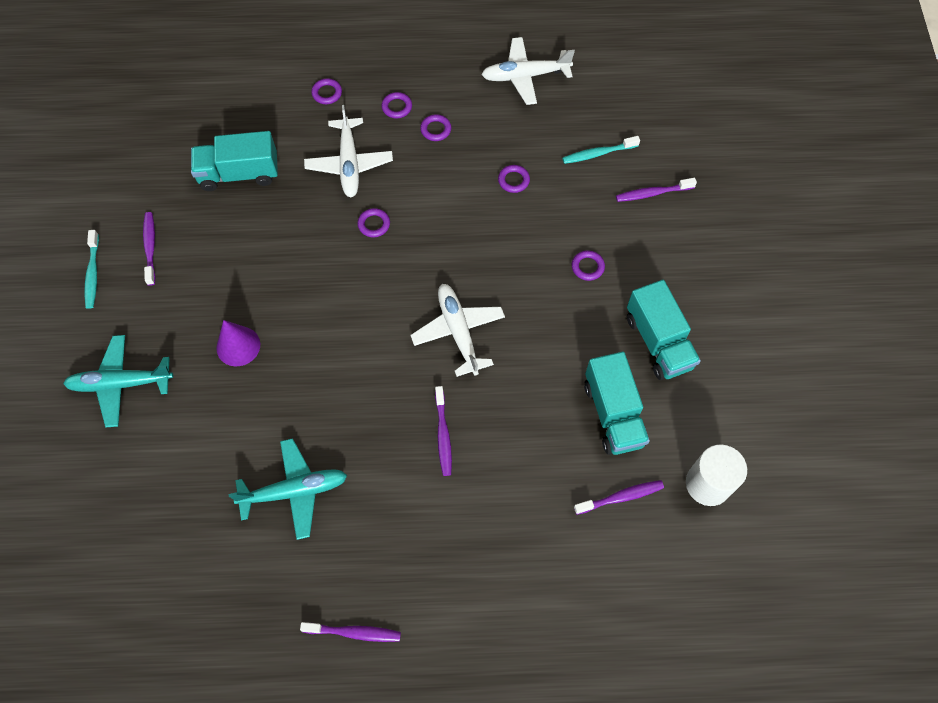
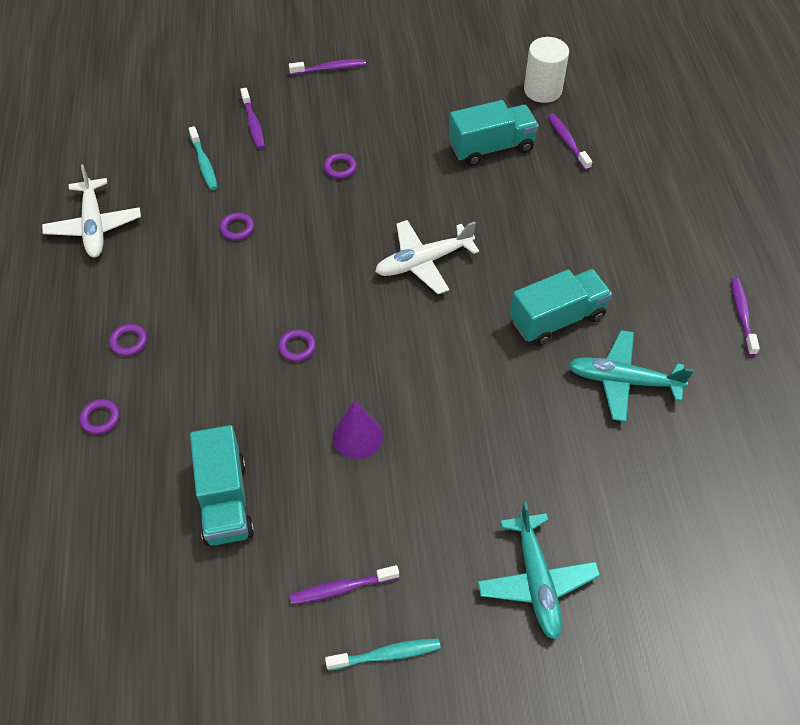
camera: 95 degrees left, 10 degrees down
purple cone [216,320,260,366] -> purple cone moved to [332,400,383,459]
turquoise plane [229,438,347,540] -> turquoise plane turned 60 degrees counterclockwise [568,330,693,422]
white plane [304,105,393,197] -> none
purple ring [420,114,451,141] -> none
purple toothbrush [435,386,452,476] -> purple toothbrush moved to [289,59,366,75]
turquoise truck [627,280,701,380] -> turquoise truck moved to [510,269,612,346]

